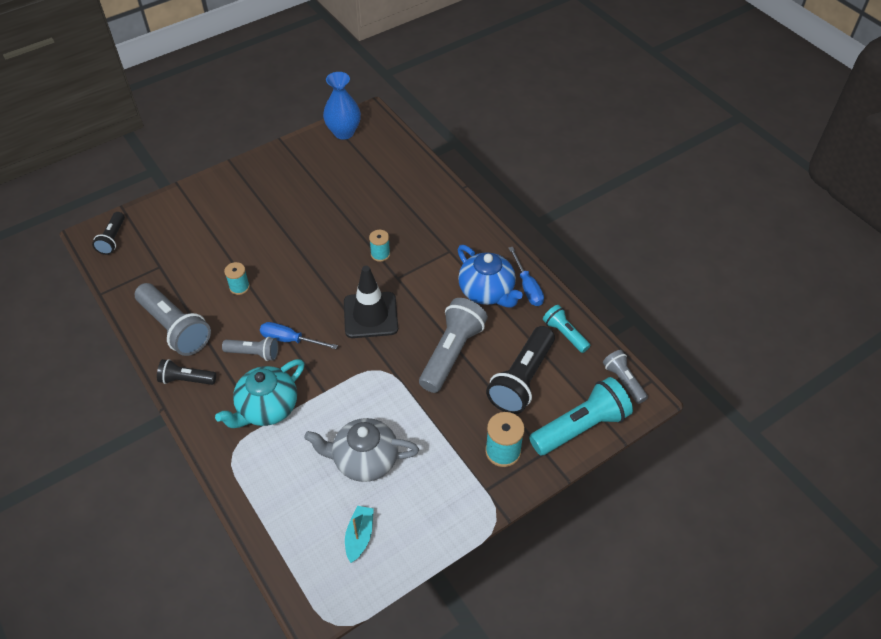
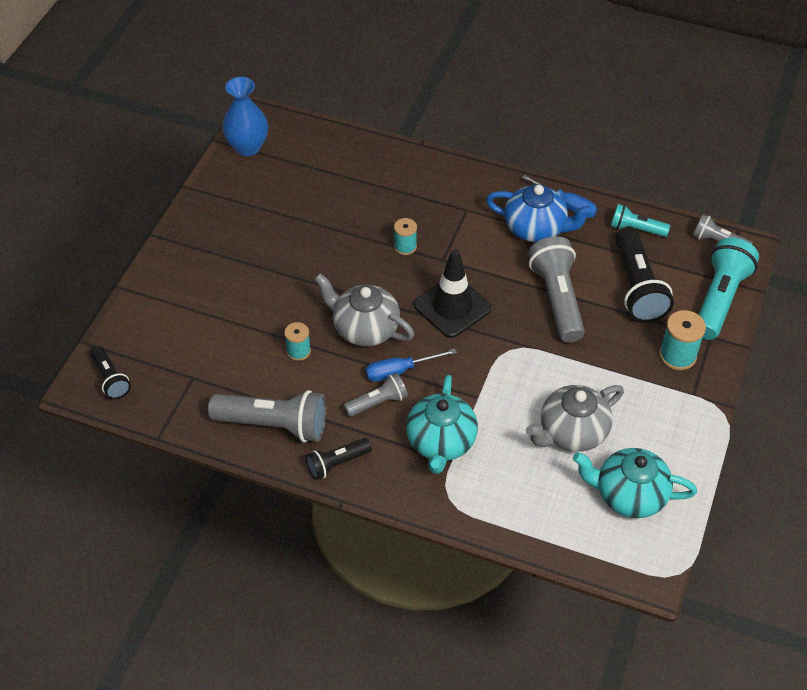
camera: 35 degrees left, 0 degrees up
turquoise boat [345,506,374,563] -> turquoise teapot [573,448,697,518]
none -> grey teapot [314,273,414,346]

